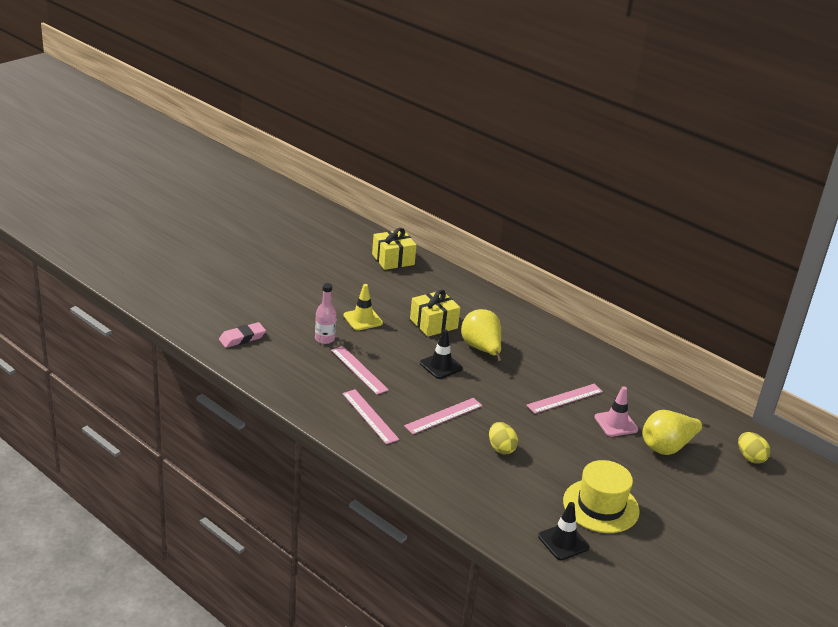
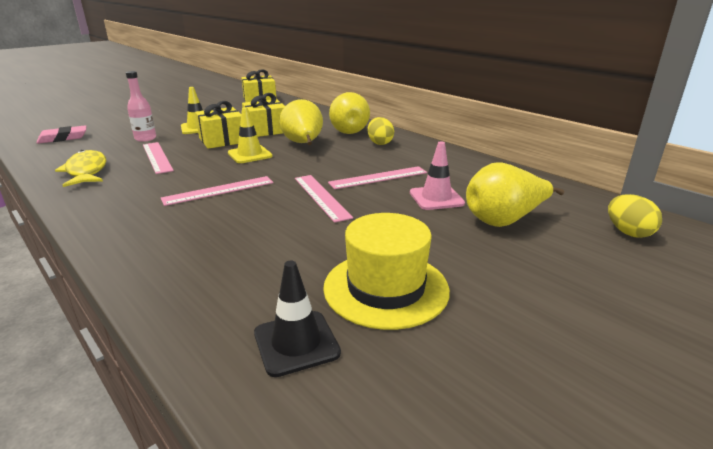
camera: 10 degrees right, 5 degrees down
pink ruler [342,389,400,444] -> pink ruler moved to [295,175,353,223]
black traffic cone [420,329,463,379] -> yellow traffic cone [228,107,272,163]
yellow egg [489,422,518,454] -> yellow egg moved to [367,117,394,145]
none -> yellow fish [55,150,107,187]
none -> yellow gift [195,101,241,149]
none -> yellow pear [329,92,370,134]

